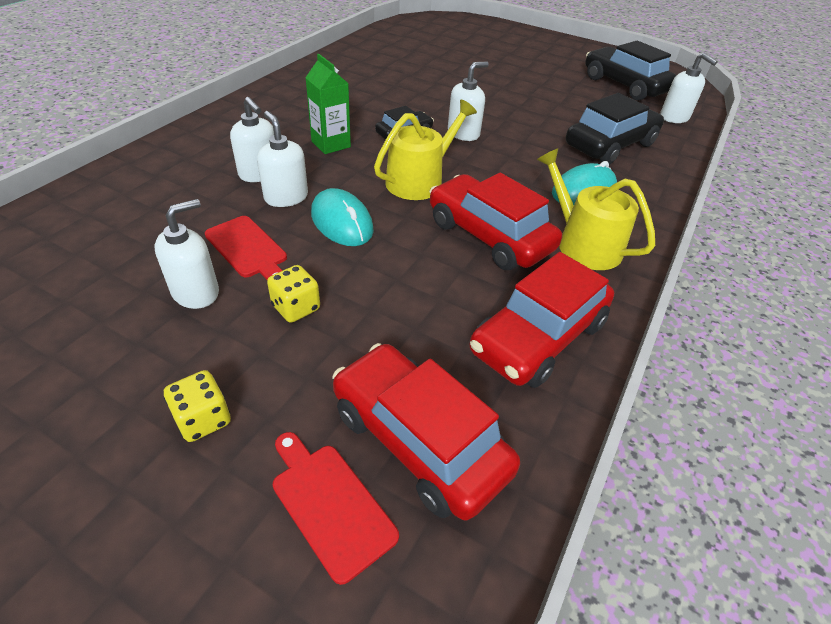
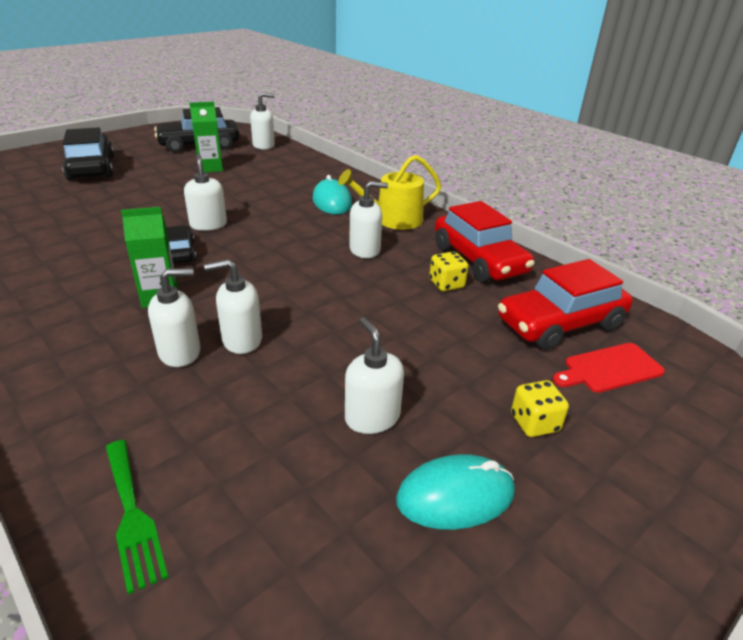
camera: 70 degrees left, 10 degrees down
red cutting board [205,216,287,280] -> none
yellow dice [267,265,320,323] -> yellow dice moved to [429,252,468,291]
turquoise mouse [311,188,374,246] -> turquoise mouse moved to [396,454,515,530]
yellow watering can [374,100,477,200] -> none
red car [430,173,562,270] -> white soap dispenser [349,181,388,258]
black car [566,93,664,165] -> black car moved to [62,127,114,181]
none -> green fork [106,440,168,595]
none -> green carton [189,102,223,172]

